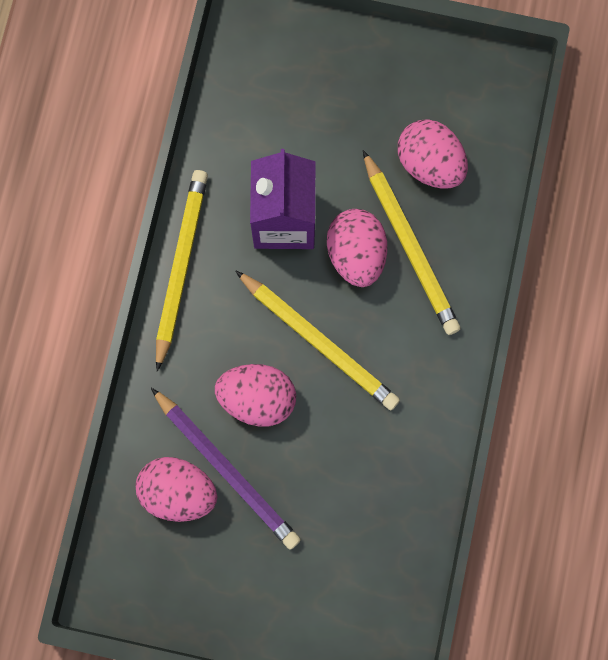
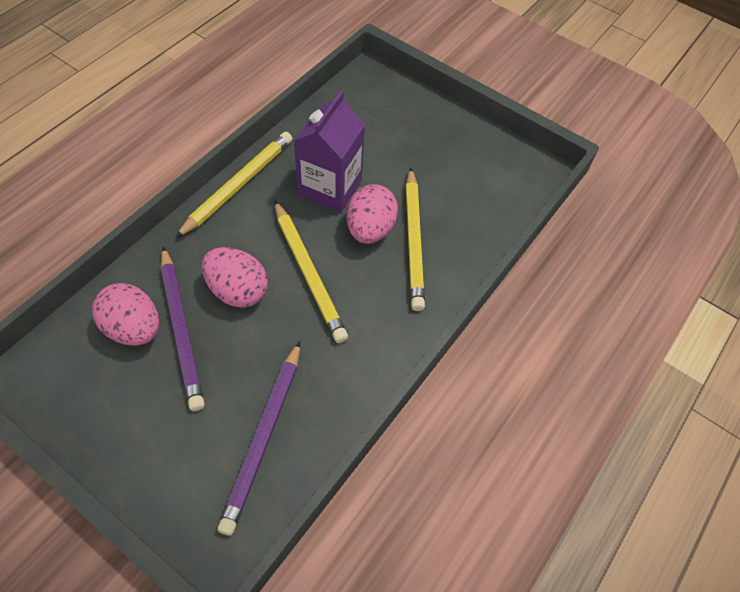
camera: 20 degrees right, 20 degrees down
pink egg [398,119,468,189] -> none
none -> purple pencil [218,341,300,536]

